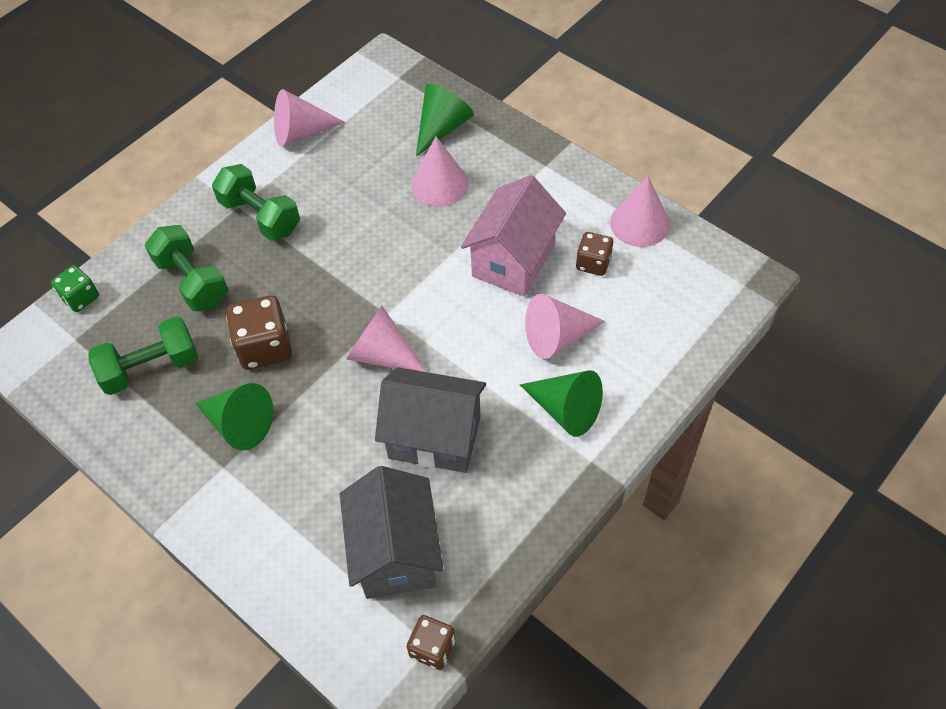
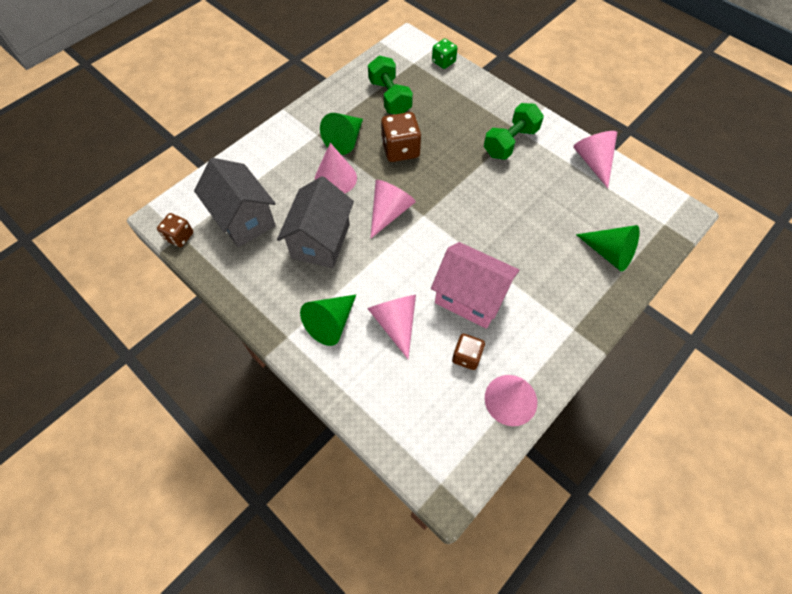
camera: 90 degrees right, 5 degrees up
green dumbbell [145,225,228,311] -> none
grey house [340,466,443,599] -> grey house turned 60 degrees clockwise [194,158,276,247]
pink cone [411,136,469,207] -> pink cone moved to [315,143,357,193]

